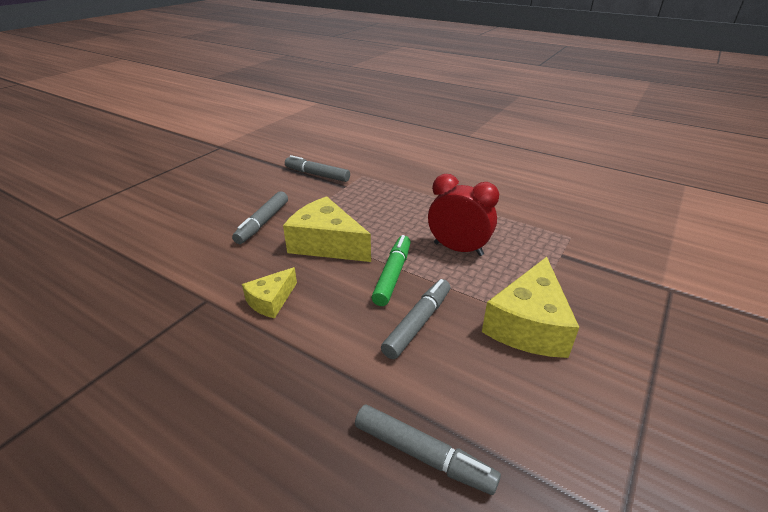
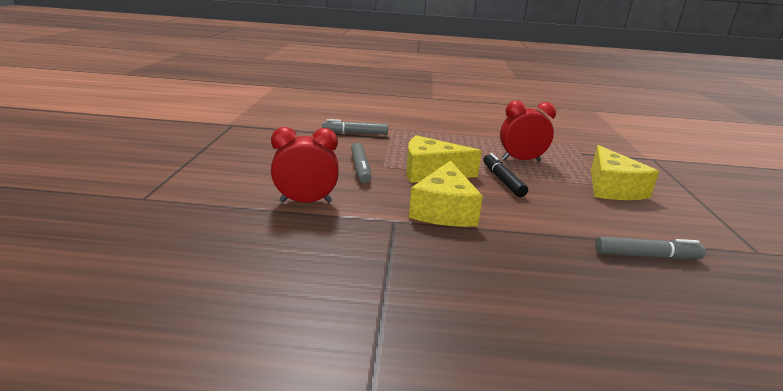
camera: 30 degrees left, 10 degrees down
yellow cheese [242,267,297,318] -> yellow cheese [409,160,483,227], size x1.79
green marker [372,235,411,306] -> black marker [483,153,528,197]
grey marker [381,279,450,359] -> none
none -> red clock [271,127,339,203]

